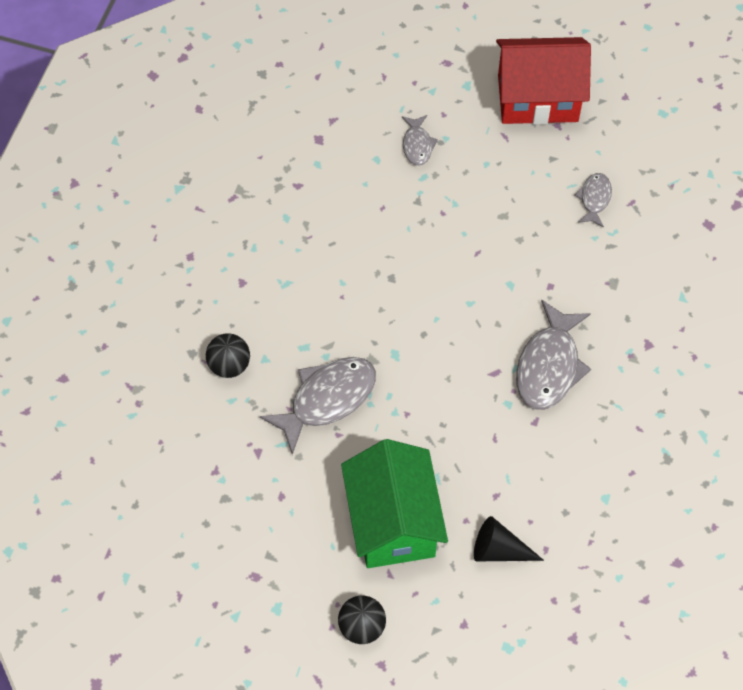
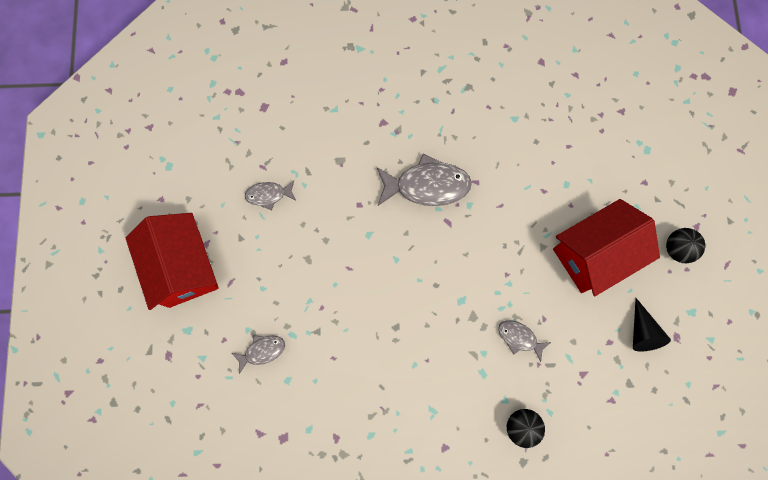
camera: 110 degrees left, 15 degrees up
grey fish [260,357,376,455] -> grey fish [498,320,551,362], size x0.54
green house [341,439,448,568] -> red house [553,199,660,296]
black cone [474,516,544,562] -> black cone moved to [633,298,671,352]

